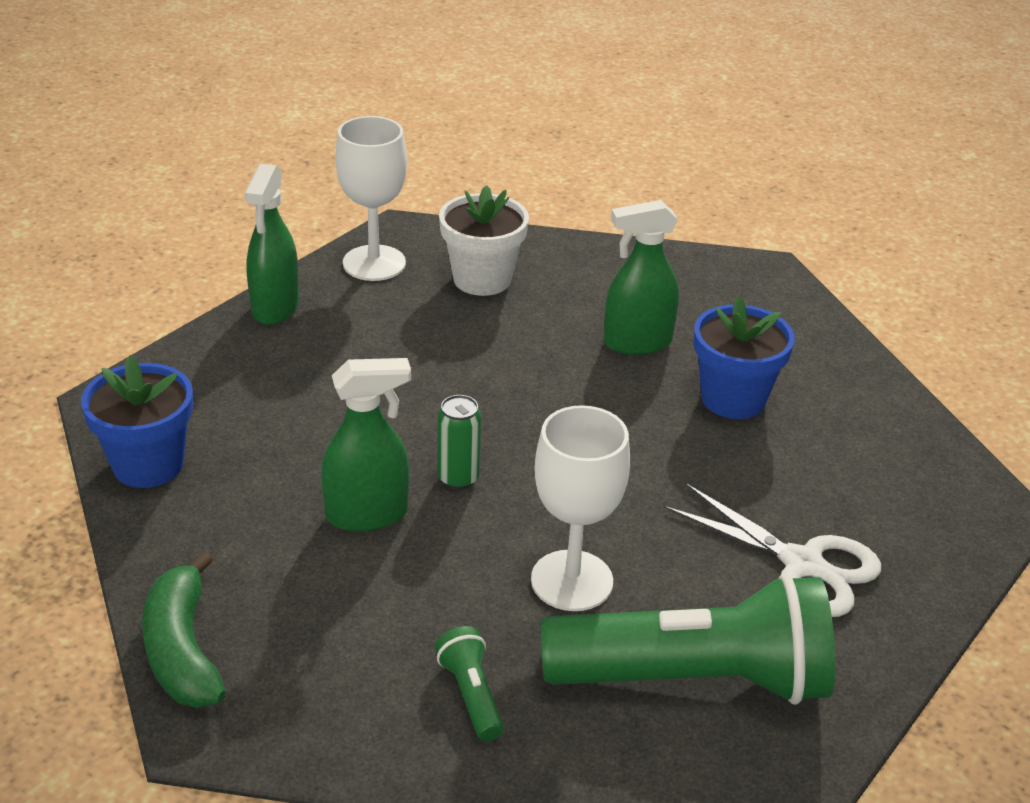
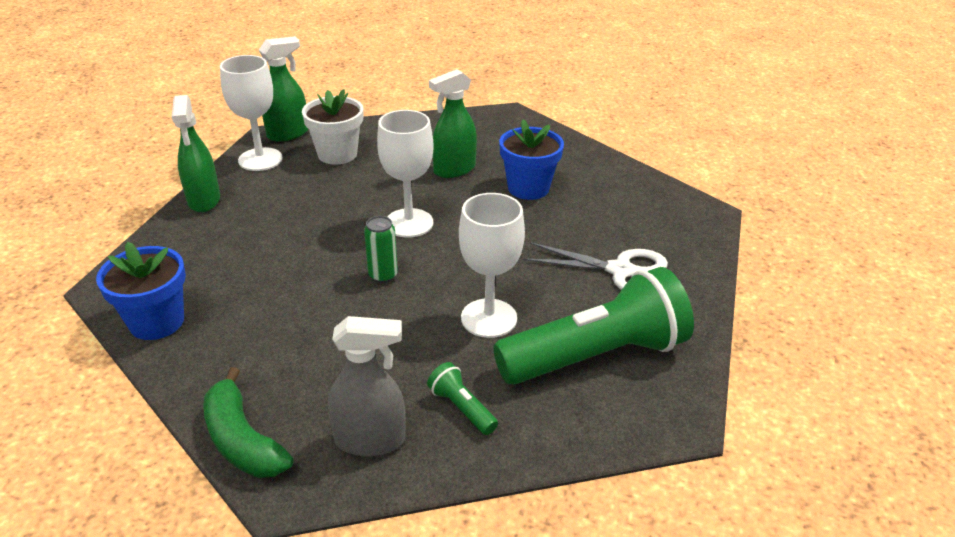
camera: 20 degrees left, 0 degrees up
green spray bottle [321,358,411,531] -> green spray bottle moved to [259,36,308,142]
none -> grey spray bottle [328,316,405,457]
none -> white goblet [377,110,434,238]

